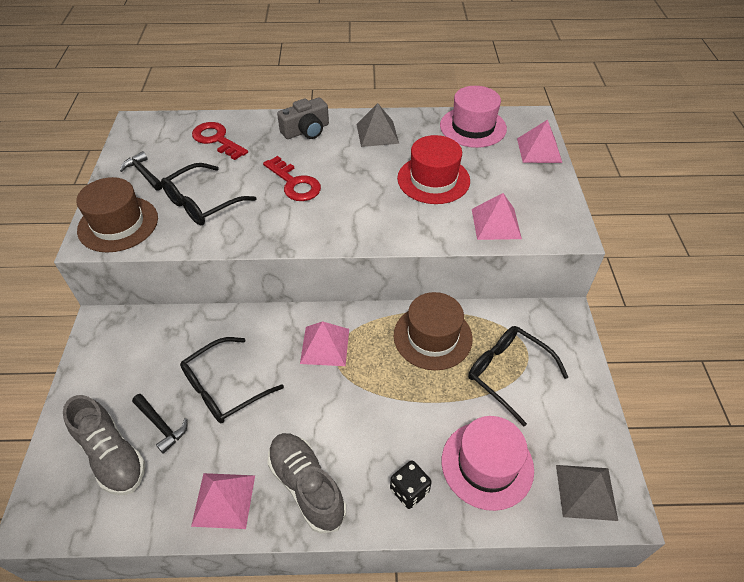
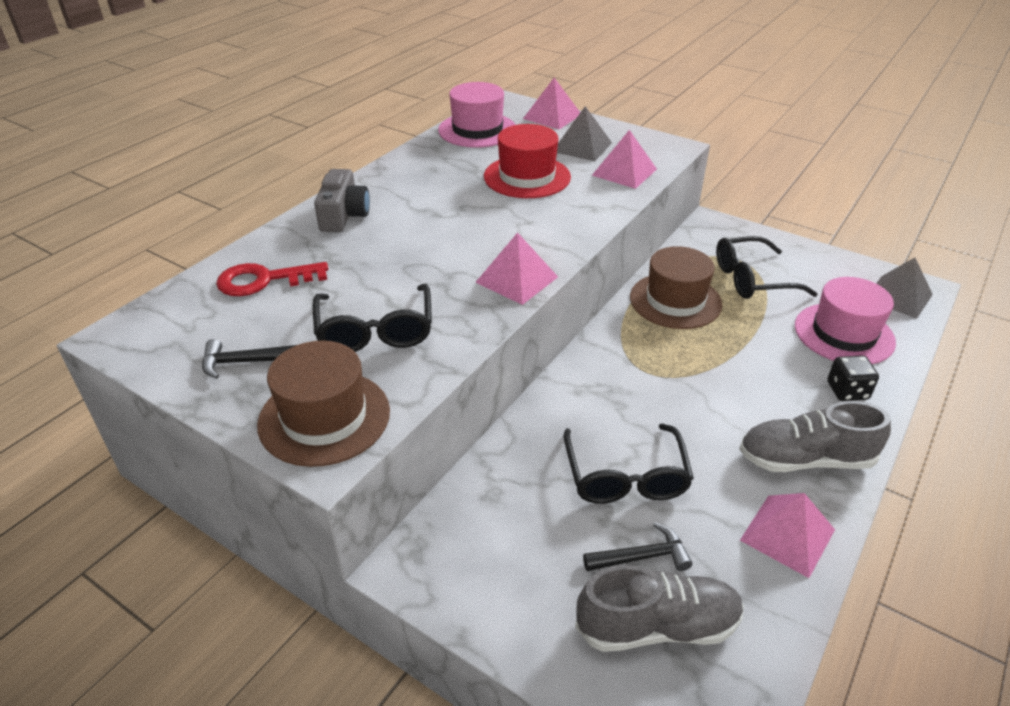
camera: 55 degrees left, 10 degrees down
red key [263,156,321,201] -> none
pink pyramid [300,321,349,366] -> pink pyramid moved to [475,232,558,305]
grey pyramid [356,103,399,147] -> grey pyramid moved to [557,106,612,161]

